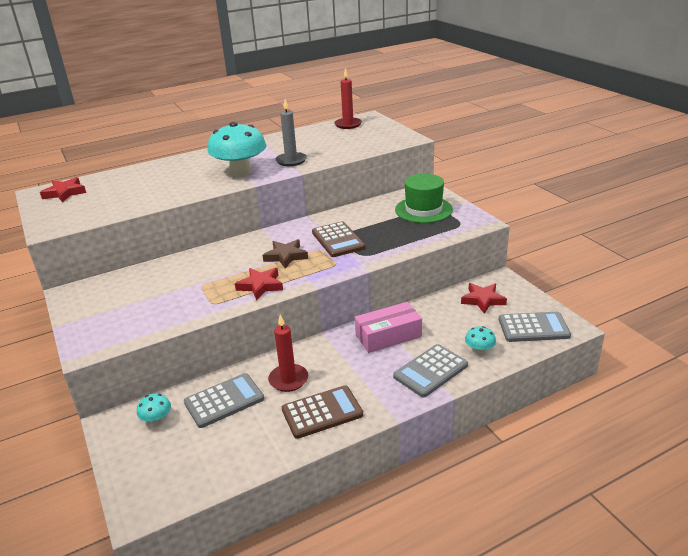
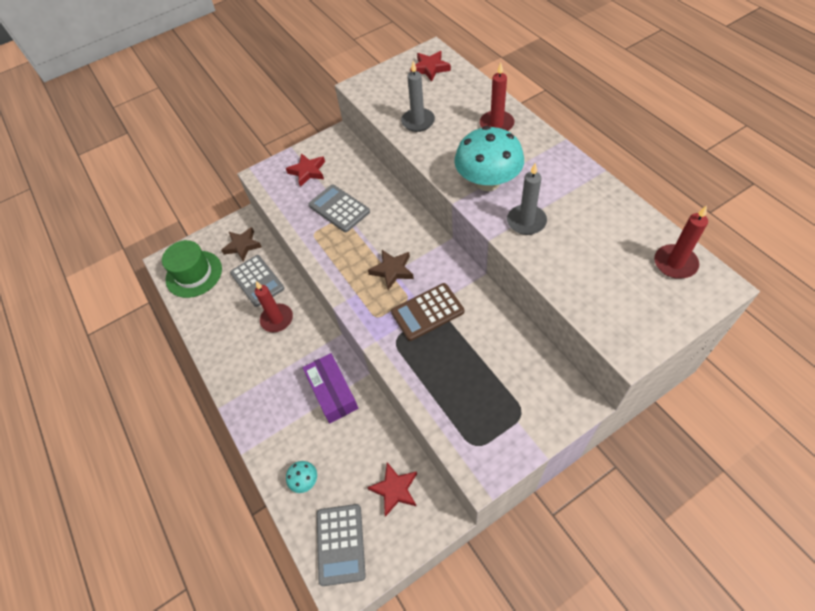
camera: 90 degrees right, 25 degrees up
turquoise mushroom [137,394,171,425] -> brown star [221,227,262,261]
red star [235,268,283,300] -> red star moved to [286,153,325,187]
brown calculator [282,385,363,439] -> none
pink box [355,302,422,353] -> purple box [303,353,358,423]
grey calculator [393,344,468,397] -> grey calculator moved to [309,185,370,232]
green hat [395,174,453,223] -> green hat moved to [162,240,222,298]
none -> grey candle [401,61,435,132]
none -> red candle [480,63,514,131]

